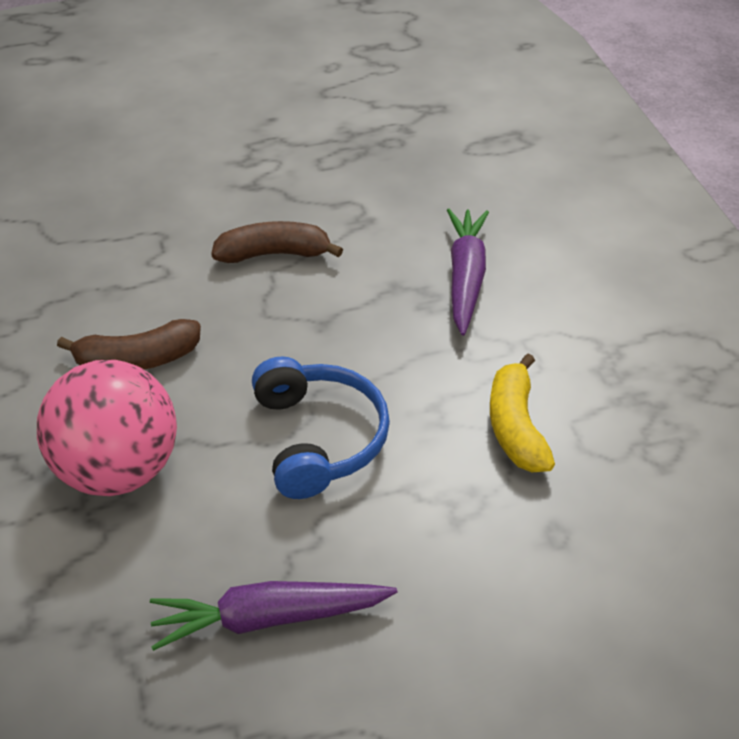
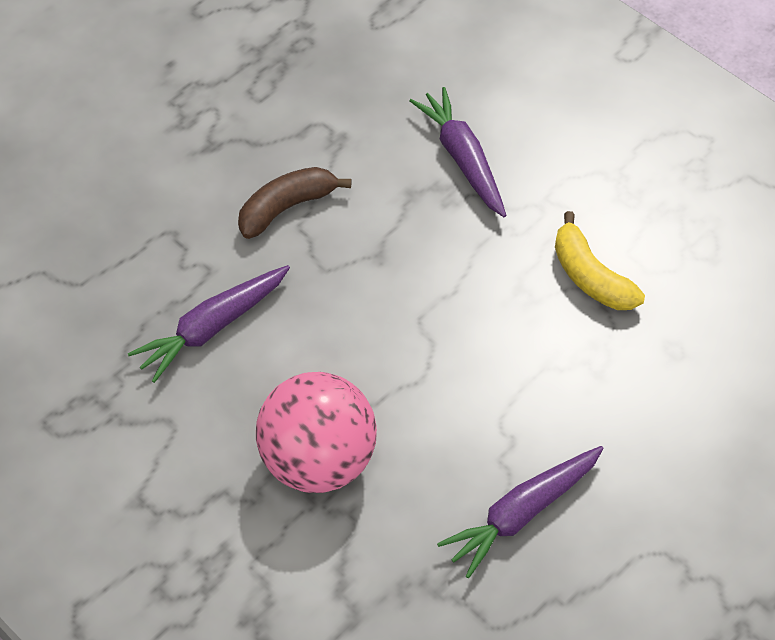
camera: 30 degrees left, 10 degrees up
brown banana [57,319,201,370] -> none
blue headphones [252,356,390,499] -> none
none -> purple carrot [128,265,290,383]

